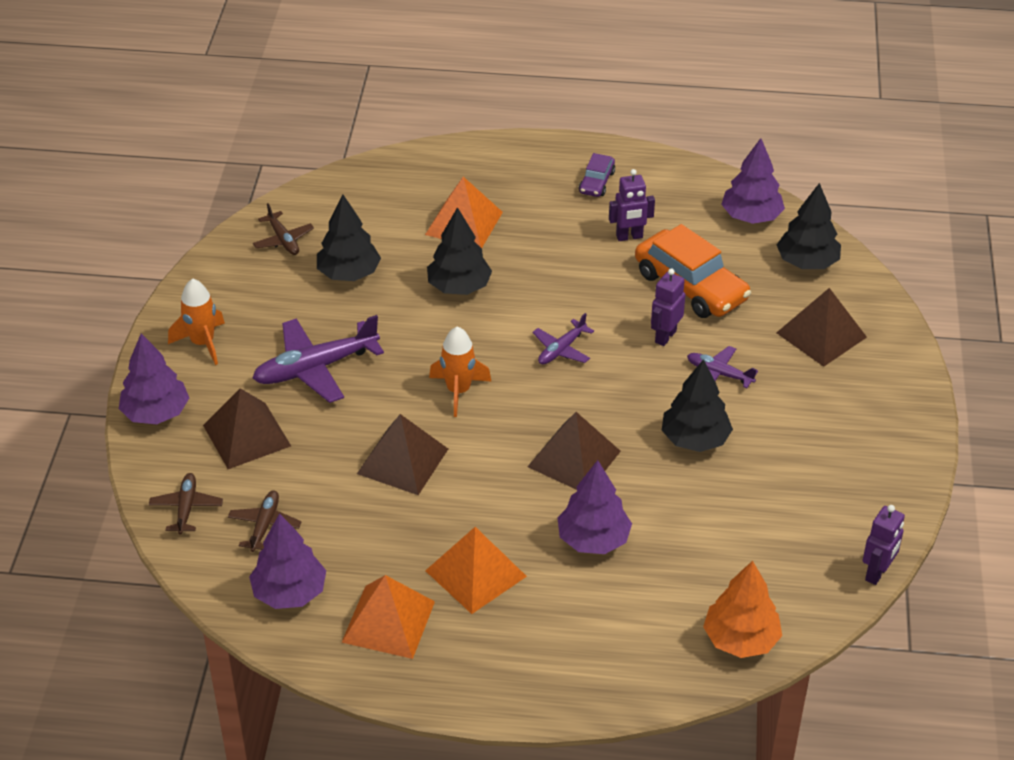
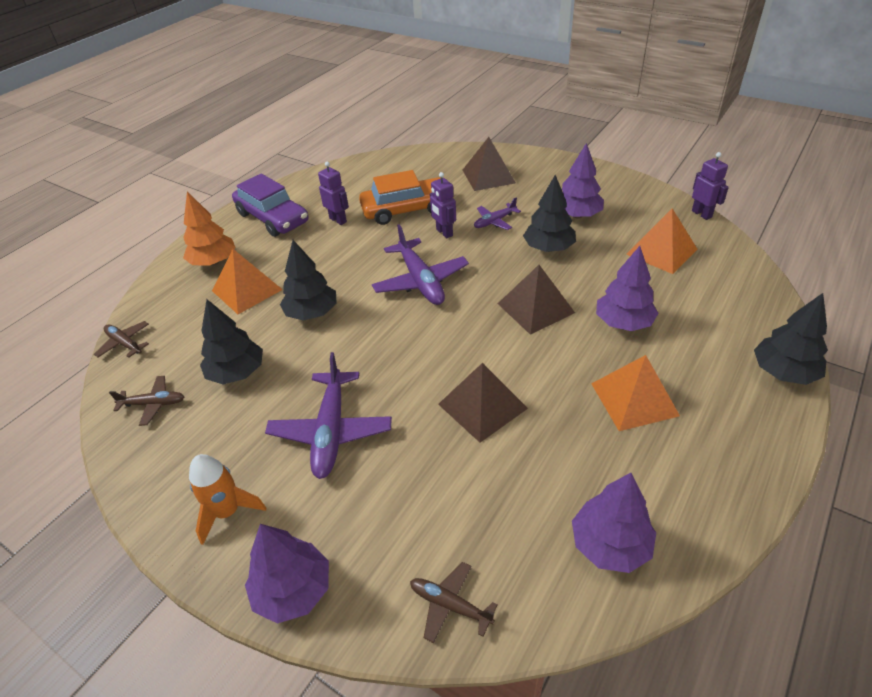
camera: 60 degrees left, 0 degrees up
brown pyramid [203,388,291,469] -> none
brown plane [228,490,301,552] -> brown plane moved to [94,321,149,358]
orange pyramid [341,575,435,659] -> orange pyramid moved to [626,209,697,274]
orange rocket [429,326,492,417] -> none
purple plane [533,313,594,365] -> purple plane [372,224,469,305], size x1.83
purple car [579,153,615,197] -> purple car [232,173,308,237], size x2.01
purple robot [609,169,655,241] -> purple robot turned 60 degrees counterclockwise [318,162,349,225]
orange tree [703,561,782,658] -> orange tree moved to [183,192,236,266]
purple tree [721,138,785,224] -> purple tree moved to [562,143,604,218]
black tree [777,183,841,269] -> black tree moved to [754,293,828,385]

